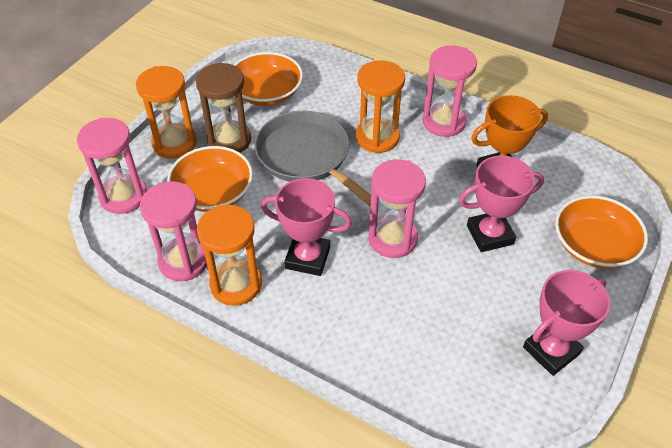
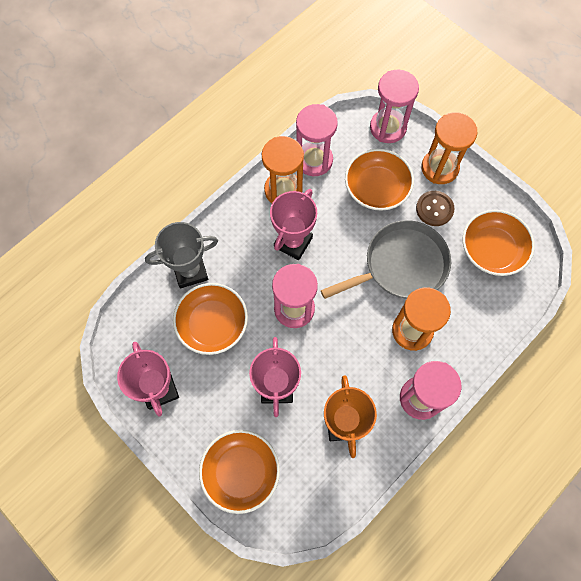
camera: 105 degrees right, 20 degrees up
brown hourglass [196,62,251,153] -> brown button [416,191,455,226]
none -> grey trophy [145,222,218,288]
none -> orange bowl [173,283,248,355]

